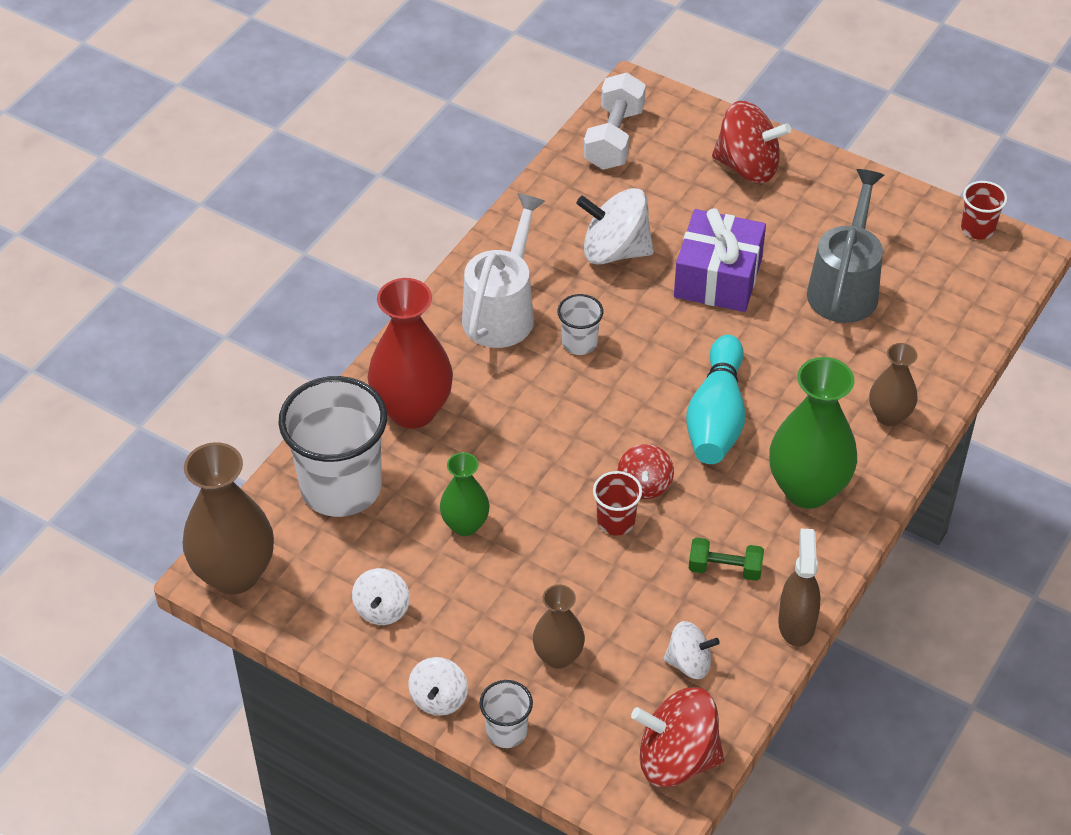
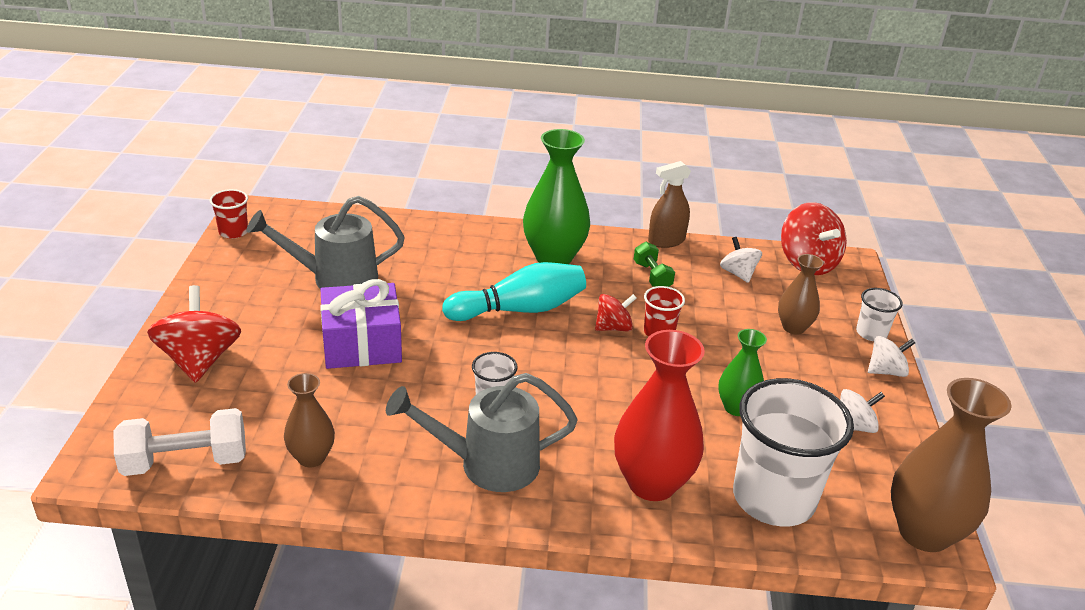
camera: 120 degrees left, 15 degrees down
white watering can [462,193,545,348] -> grey watering can [386,373,578,492]
white spinning top [576,188,654,264] -> none
brown vase [869,343,918,426] -> brown vase moved to [284,373,335,467]

